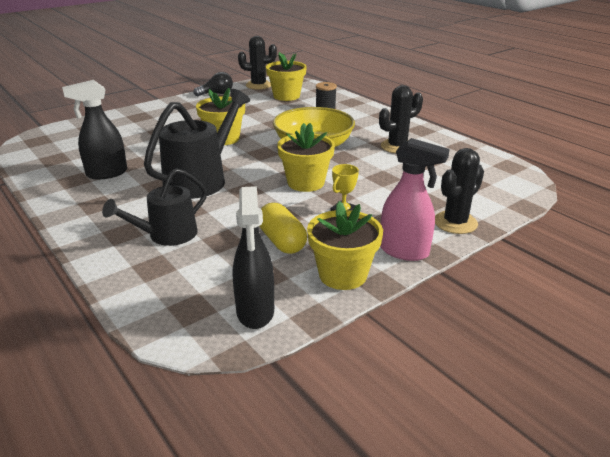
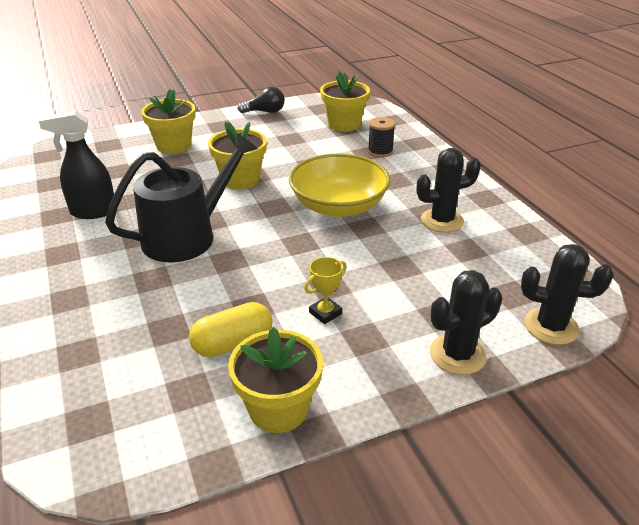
camera: 15 degrees right, 5 degrees up
black watering can [102,168,207,246] -> none
black spray bottle [233,186,274,329] -> none
black cactus [238,36,277,90] -> black cactus moved to [521,244,613,345]
yellow capsule [259,203,307,254] -> yellow capsule turned 75 degrees clockwise [189,302,272,357]
yellow flower pot [277,123,335,192] -> yellow flower pot moved to [141,90,196,154]
pink spray bottle [380,138,450,261] -> none

